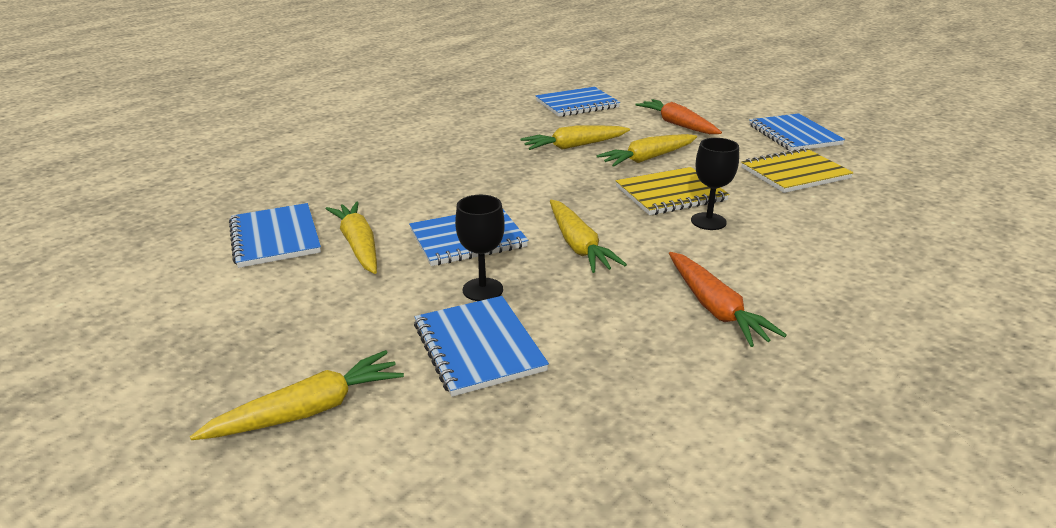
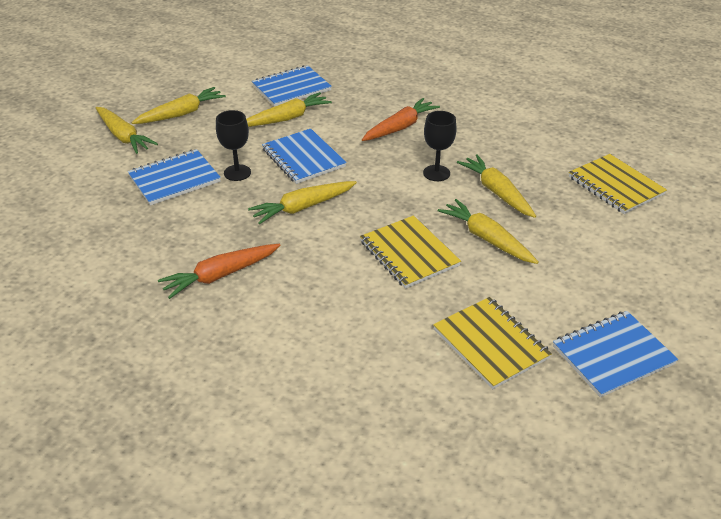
camera: 80 degrees right, 10 degrees up
blue notebook [535,87,620,117] -> yellow notebook [569,154,667,214]
orange carrot [635,99,722,134] -> orange carrot moved to [362,98,440,141]
black goblet [691,138,739,230] -> black goblet moved to [423,111,457,181]
none -> yellow carrot [132,87,226,124]

